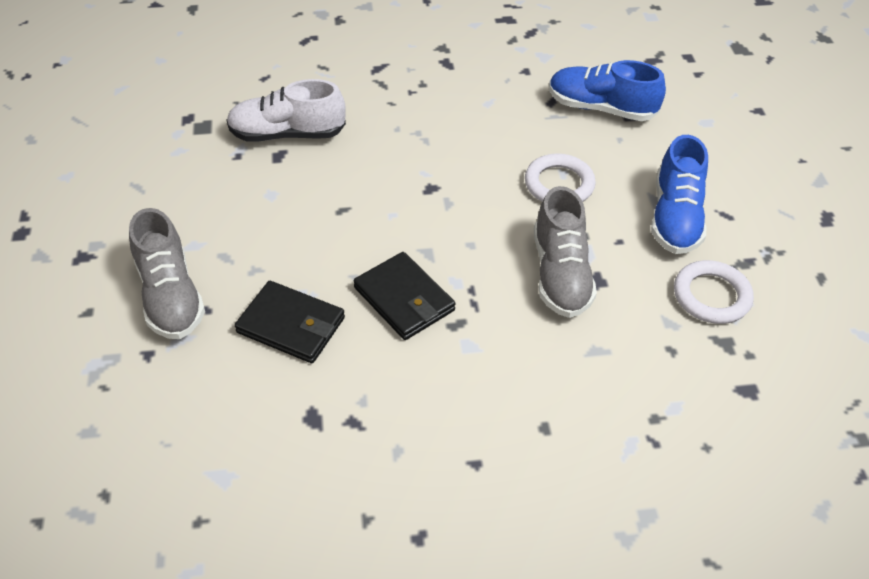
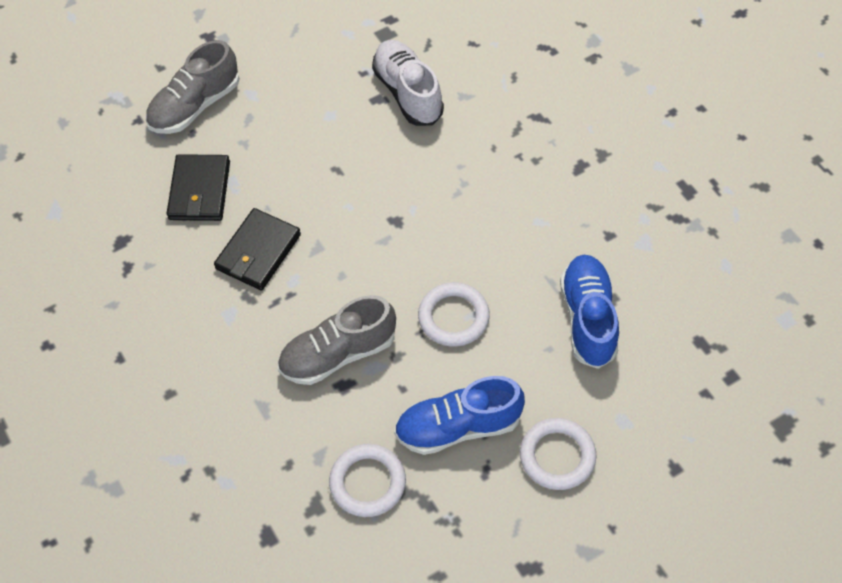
camera: 70 degrees right, 10 degrees up
none -> white ring [520,418,596,490]

